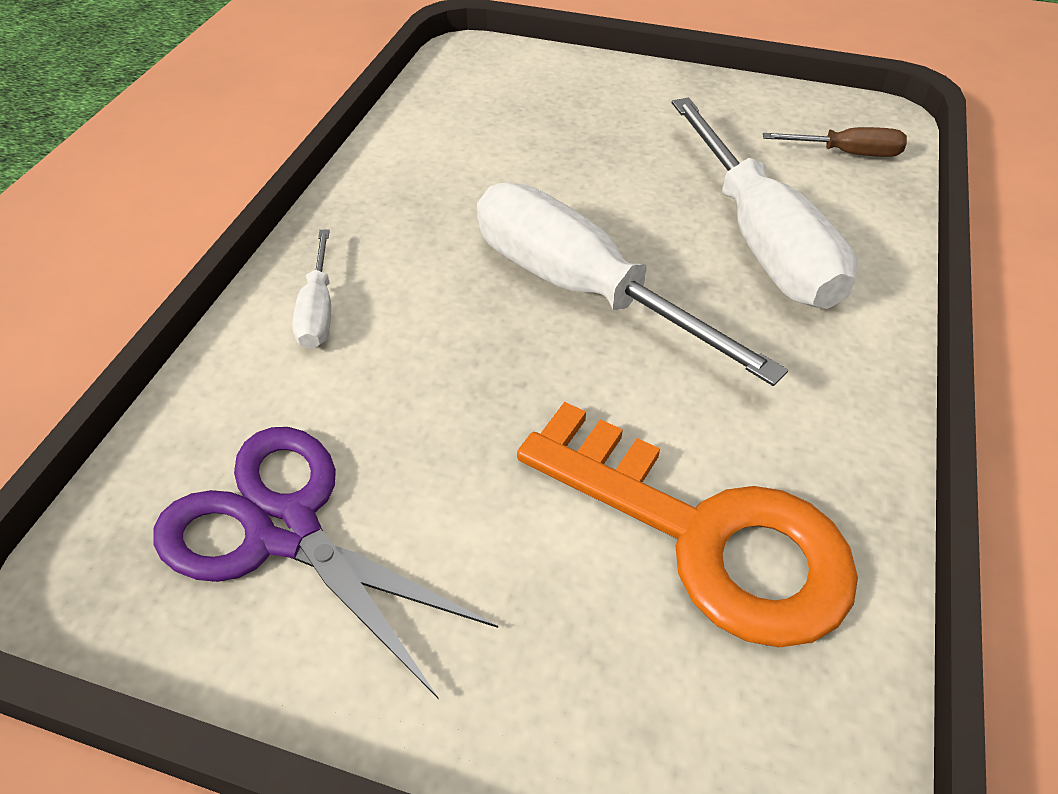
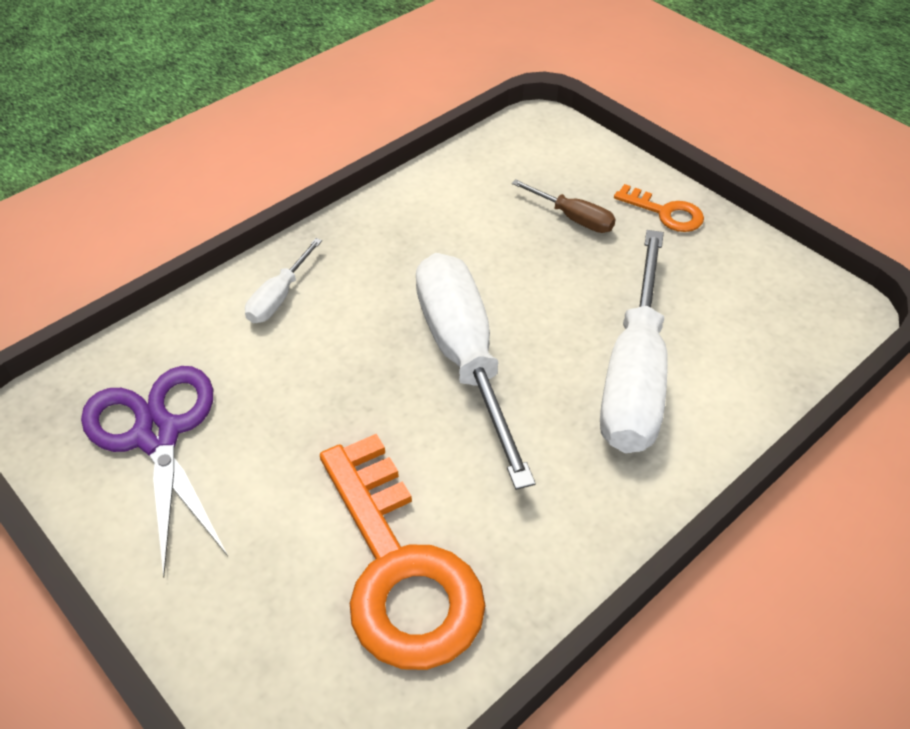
camera: 30 degrees right, 0 degrees up
brown screwdriver [763,127,907,157] -> brown screwdriver moved to [512,179,616,233]
none -> orange key [614,184,704,232]

